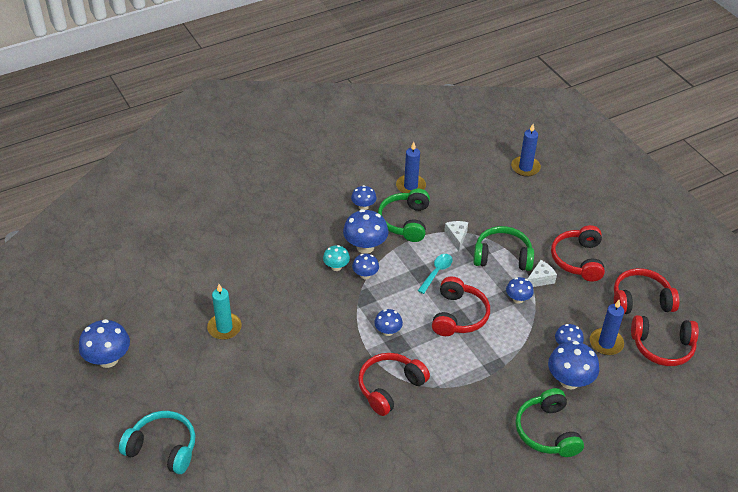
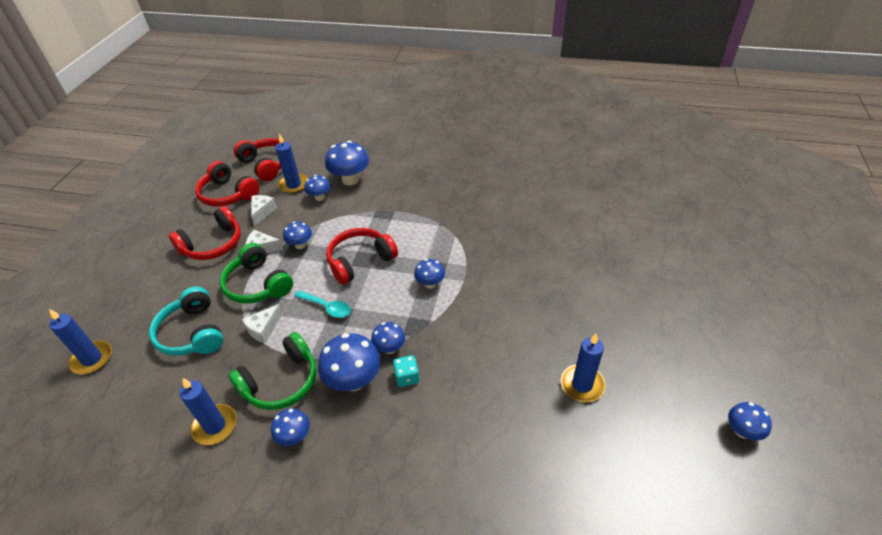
camera: 135 degrees left, 0 degrees up
blue mushroom [79,319,130,368] -> blue mushroom [728,402,772,441], size x0.58
turquoise headphones [119,411,196,474] -> turquoise headphones moved to [149,286,223,356]
turquoise candle [207,284,242,340] -> blue candle [561,333,606,402]
turquoise mushroom [323,245,350,271] -> turquoise dice [393,355,419,387]
red headphones [358,353,430,416] -> none
turquoise spoon [418,254,453,294] -> turquoise spoon turned 135 degrees counterclockwise [294,290,351,318]
green headphones [515,388,584,457] -> none
none -> white cheese [251,195,277,226]

